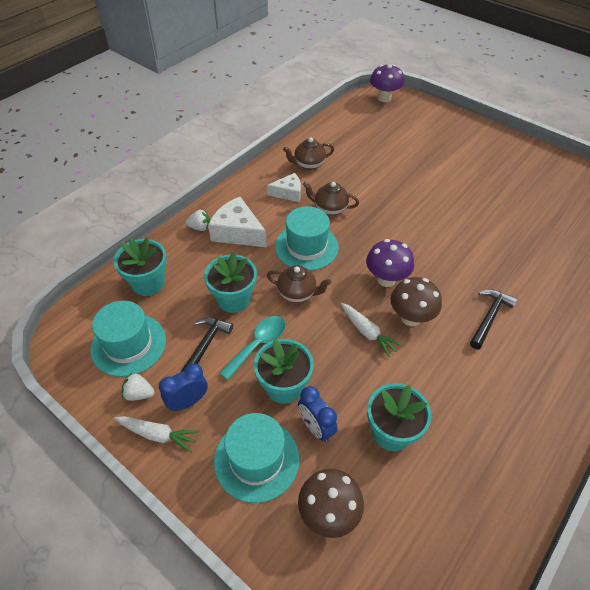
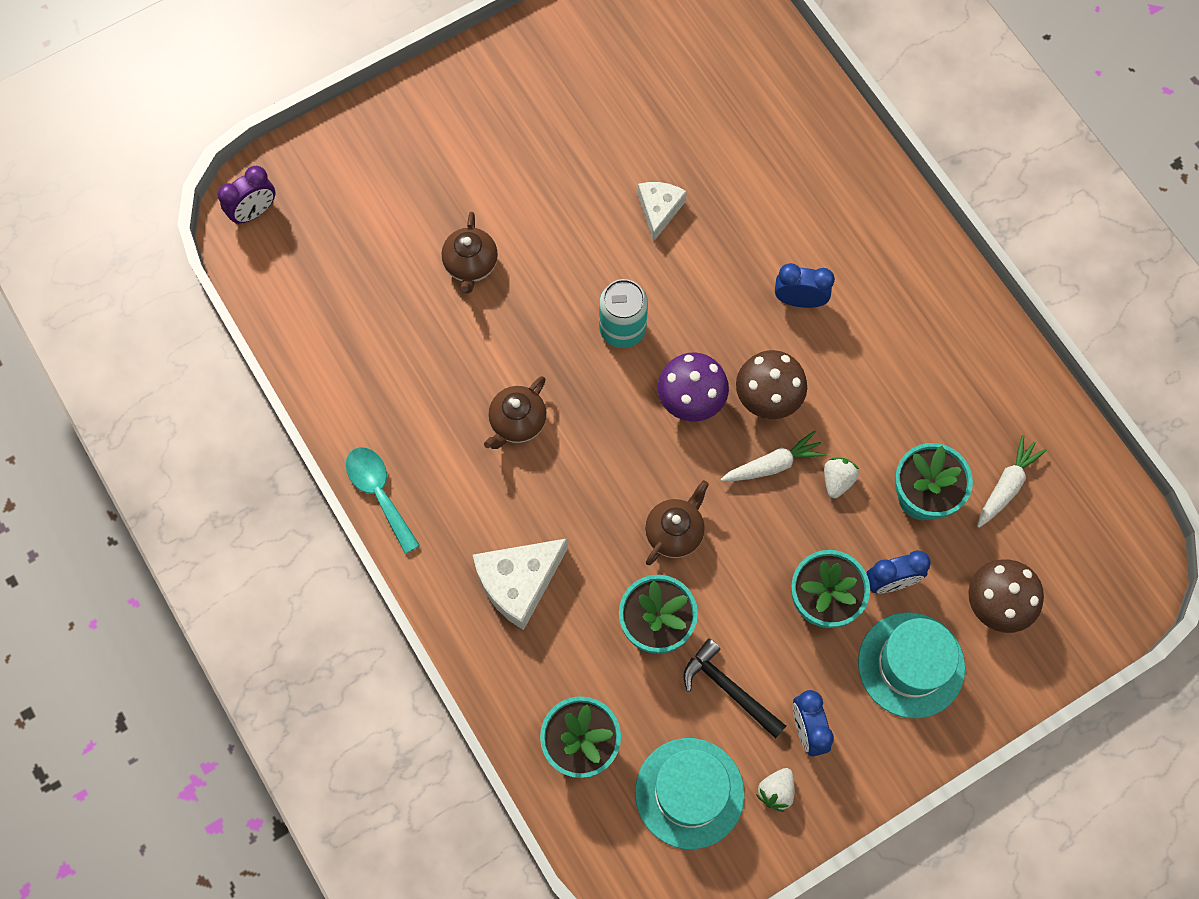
camera: 70 degrees left, 20 degrees up
white carrot [114,416,200,453] -> white carrot moved to [977,435,1047,528]
white strawberry [185,210,210,231] -> white strawberry moved to [824,458,859,498]
turquoise spoon [220,316,286,380] -> turquoise spoon moved to [346,447,420,554]
white cheese [267,173,301,202] -> white cheese moved to [638,182,687,242]
turquoise hat [275,206,339,271] -> none
brown teapot [283,137,334,170] -> brown teapot moved to [442,212,498,293]
purple mushroom [370,64,404,102] -> purple clock [217,166,276,224]
black hammer [470,289,517,349] -> blue clock [775,263,835,308]
none -> turquoise can [599,279,648,348]

